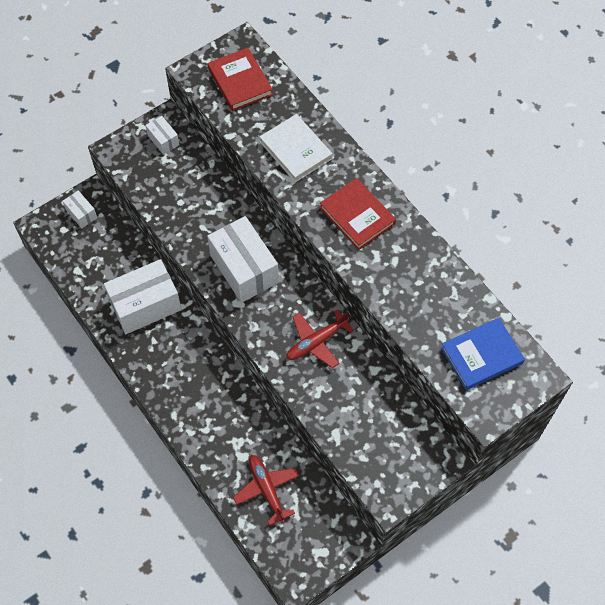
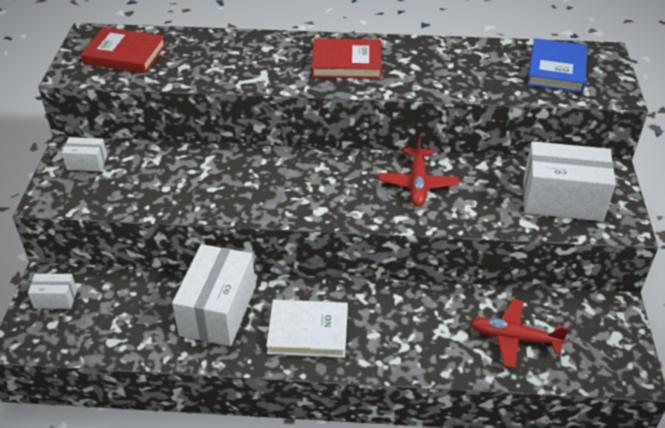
camera: 50 degrees left, 20 degrees down
white box [207,216,279,303] -> white box moved to [523,141,616,221]
white book [260,114,333,183] -> white book moved to [266,299,348,358]

